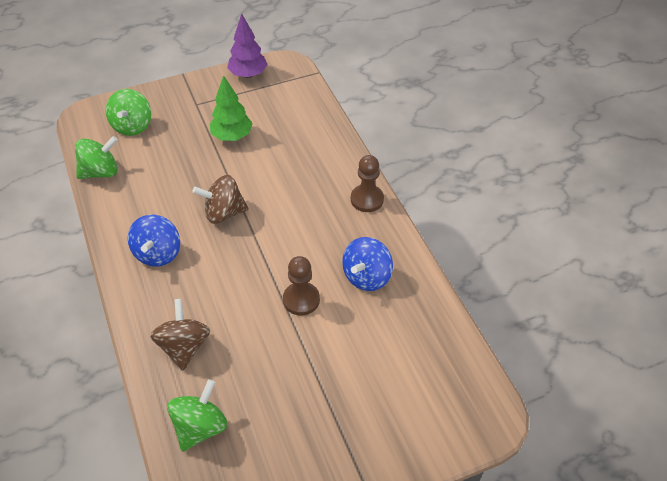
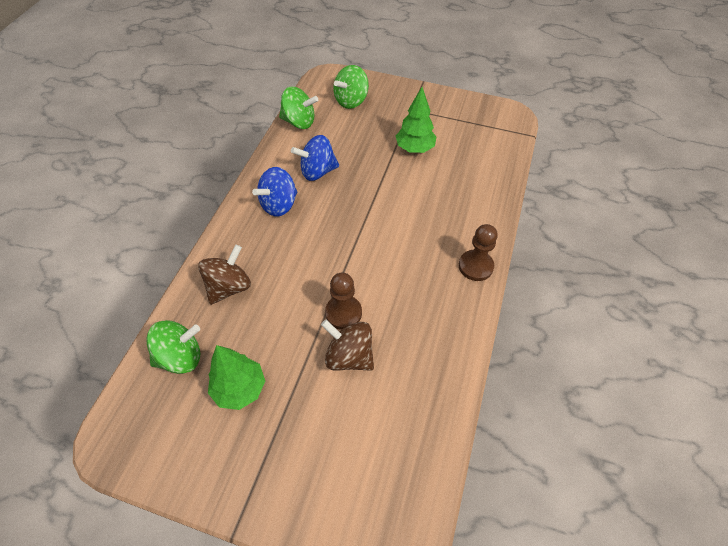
camera: 40 degrees right, 5 degrees up
brown spinning top [192,175,249,224] -> brown spinning top moved to [321,320,374,371]
purple tree [227,13,267,78] -> none
blue spinning top [342,237,393,291] -> blue spinning top moved to [291,135,339,181]
none -> green tree [208,345,265,410]

